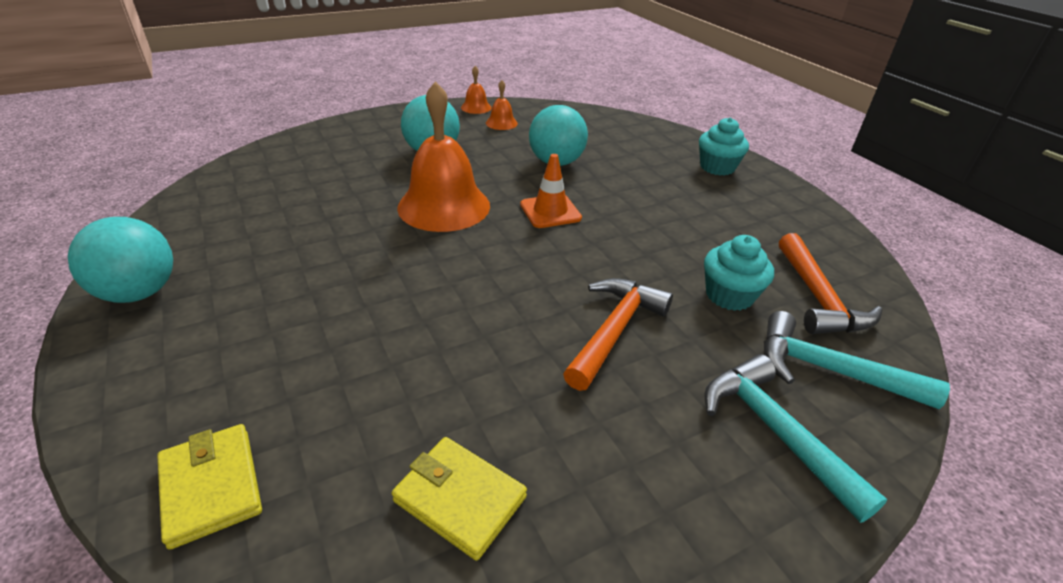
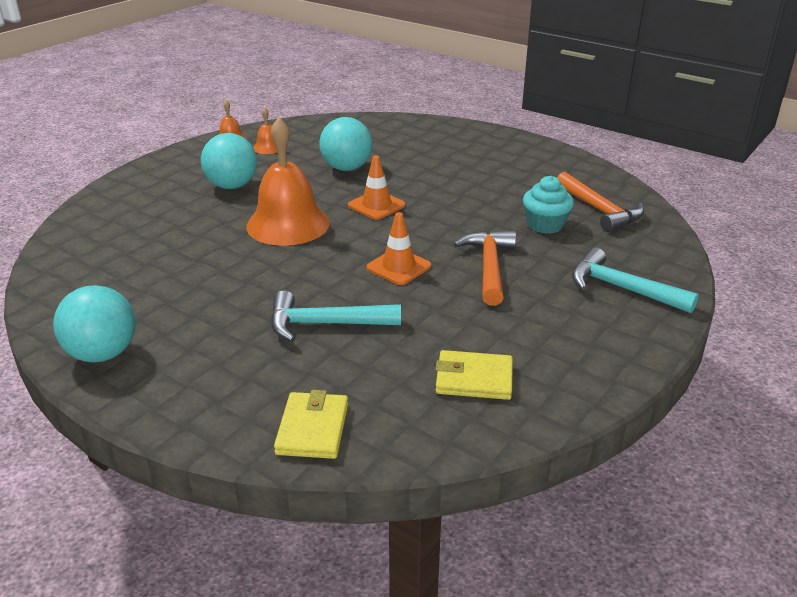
camera: 25 degrees left, 5 degrees down
yellow wallet [157,424,262,550] -> yellow wallet turned 60 degrees clockwise [274,390,348,459]
turquoise cupcake [699,118,749,176] -> none
turquoise hammer [764,311,950,409] -> turquoise hammer moved to [271,290,401,342]
none -> orange traffic cone [366,212,431,285]

